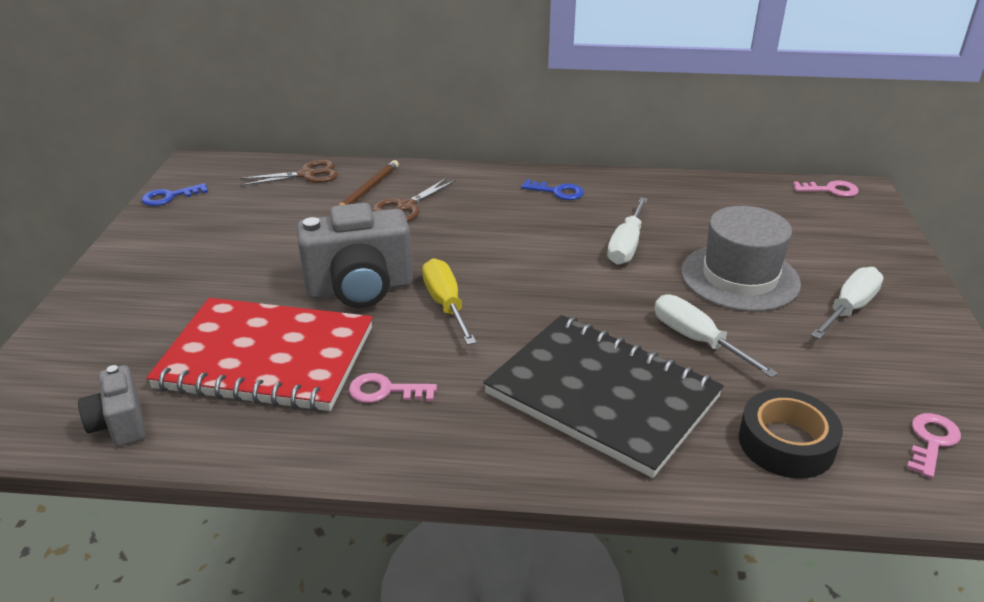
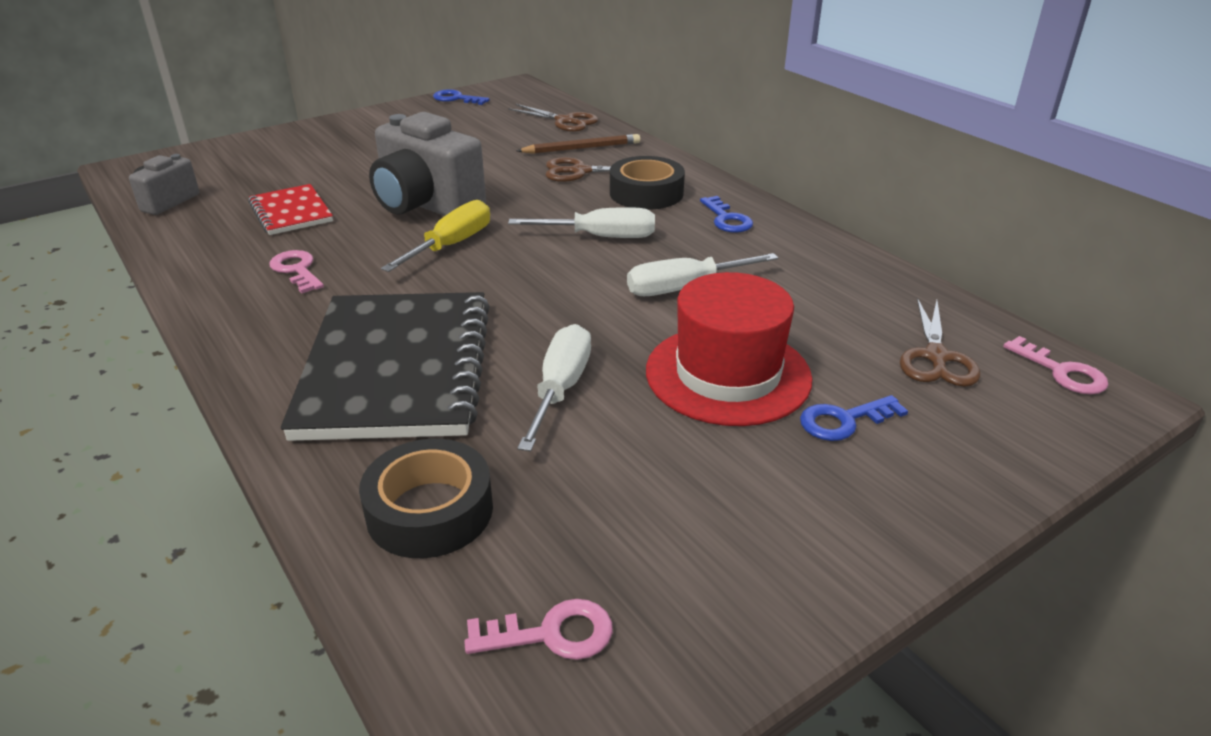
camera: 50 degrees right, 0 degrees up
red notebook [146,298,373,412] -> red notebook [248,184,333,235], size x0.51
grey hat [681,206,801,312] -> red hat [646,272,812,426]
white screwdriver [811,267,884,339] -> white screwdriver moved to [508,207,655,238]
none -> black tape [610,156,685,209]
none -> blue key [800,395,908,441]
none -> brown scissors [900,298,980,387]

